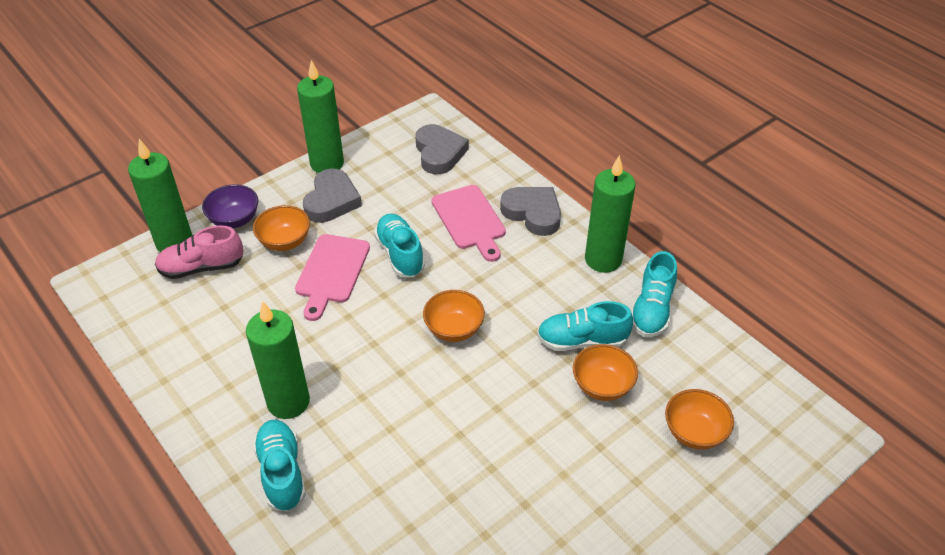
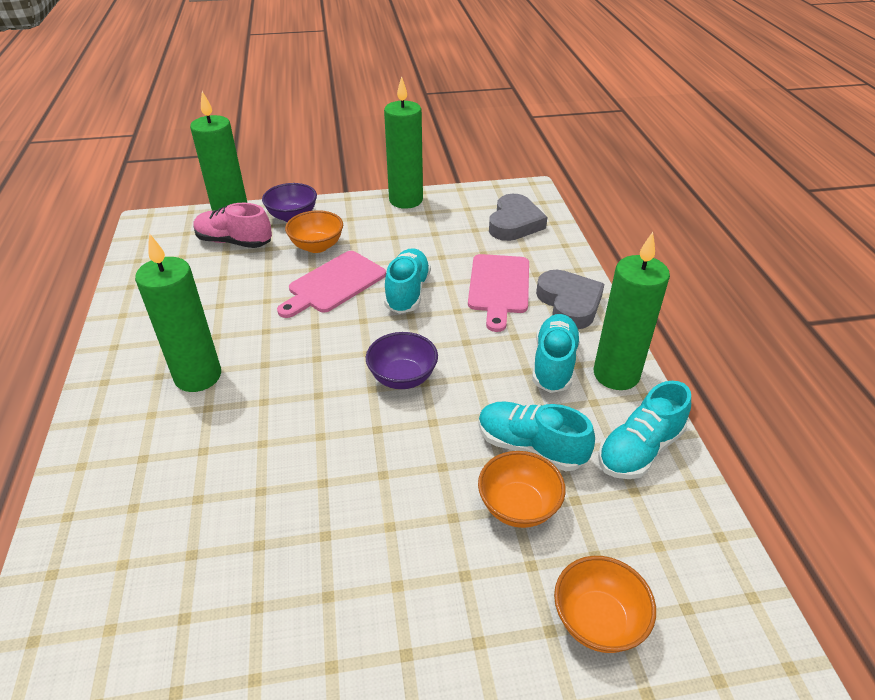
camera: 30 degrees right, 5 degrees down
turquoise shoe [253,420,306,512] -> turquoise shoe moved to [532,314,581,393]
grey heart [303,169,362,223] -> none
orange bowl [423,290,485,342] -> purple bowl [366,332,438,389]

